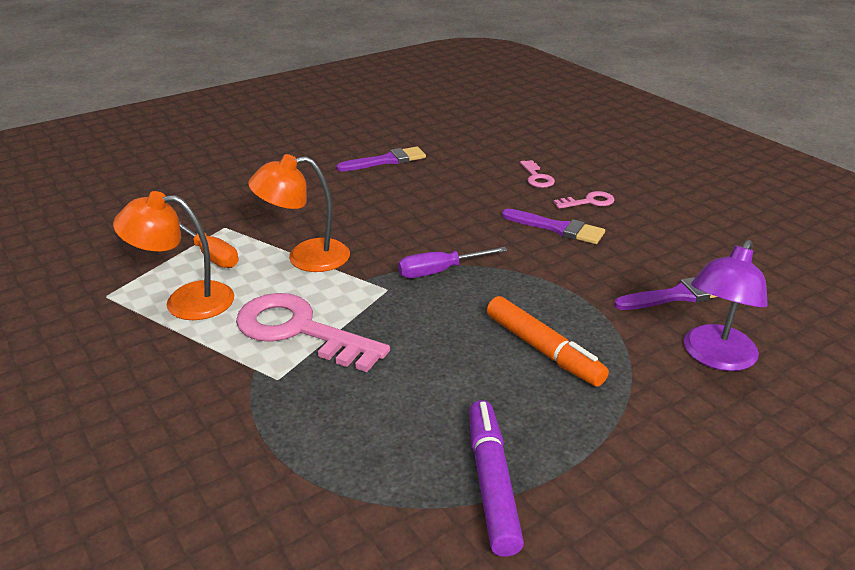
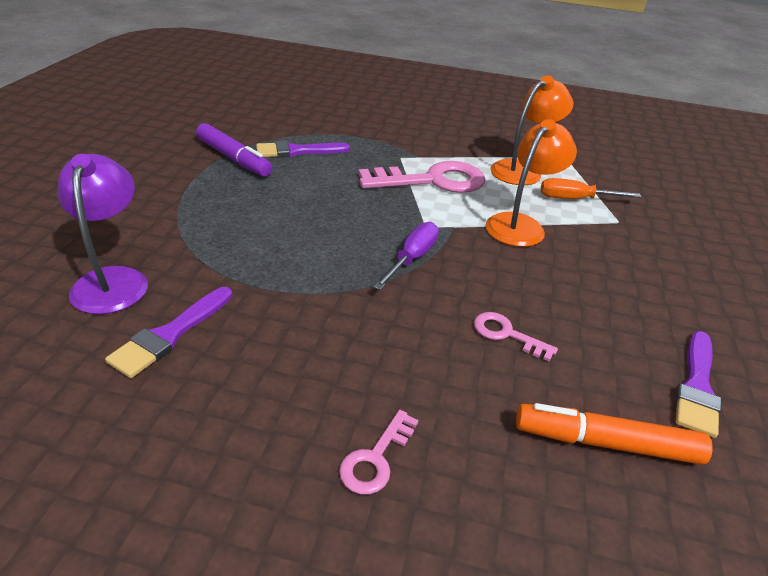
camera: 135 degrees right, 5 degrees up
orange marker [487,296,609,387] -> orange marker moved to [516,403,713,465]
purple brush [502,209,605,244] -> purple brush moved to [256,141,350,158]
pink key [520,160,555,188] -> pink key moved to [474,312,558,361]

